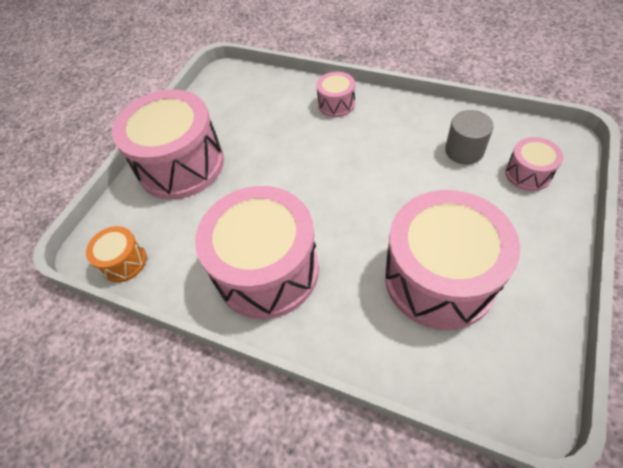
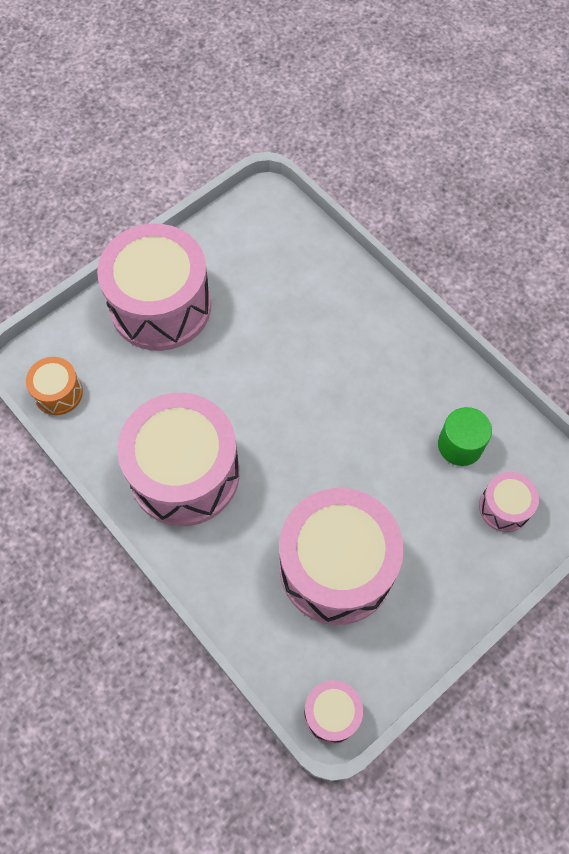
camera: 20 degrees right, 10 degrees up
pink drum [316,72,355,117] -> pink drum moved to [304,680,363,744]
grey cylinder [445,110,494,164] -> green cylinder [438,407,492,466]

